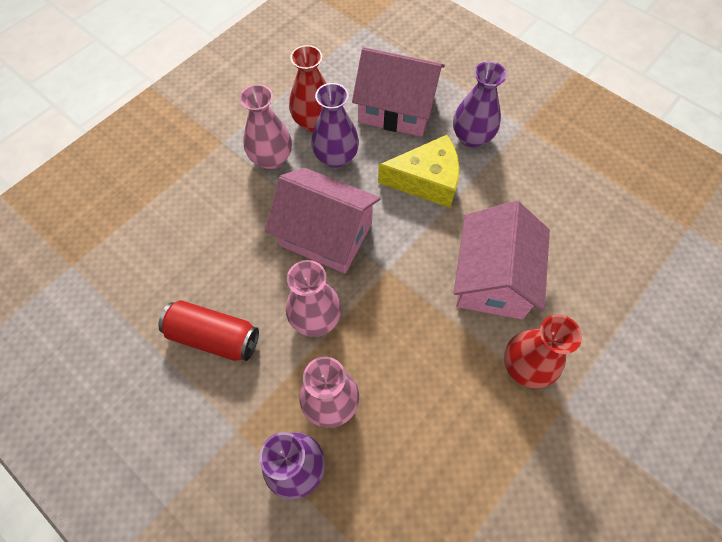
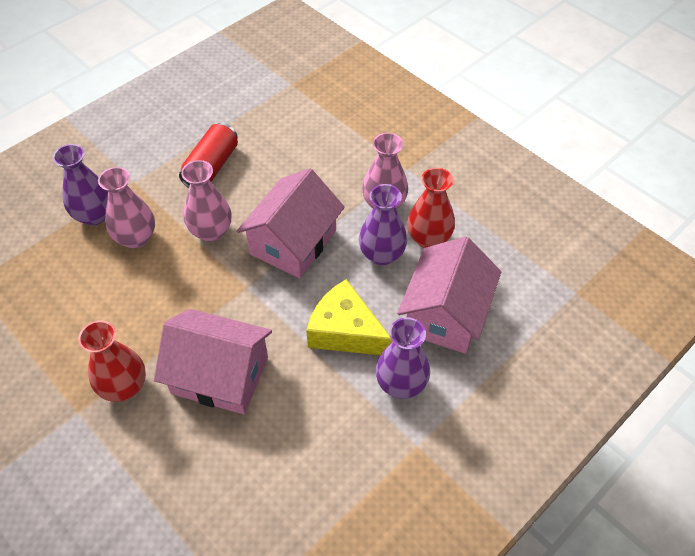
camera: 95 degrees right, 10 degrees down
yellow cheese [378,135,459,208] -> yellow cheese turned 120 degrees clockwise [306,279,392,355]

